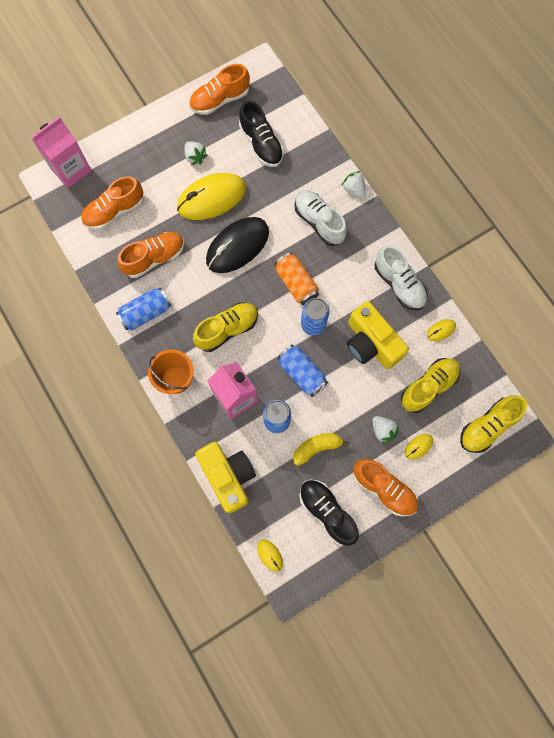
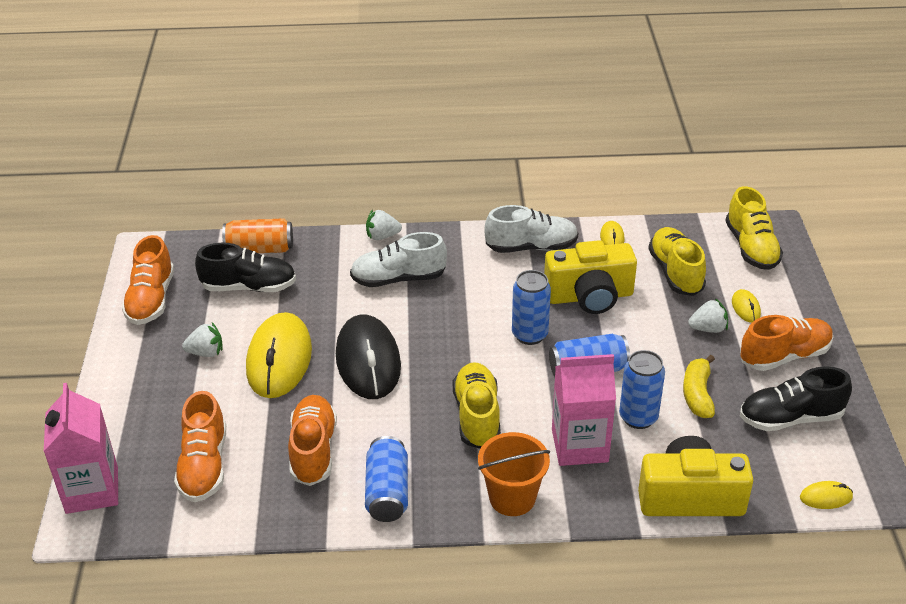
camera: 60 degrees left, 35 degrees down
orange can [274,253,319,305] -> orange can moved to [222,218,293,253]

